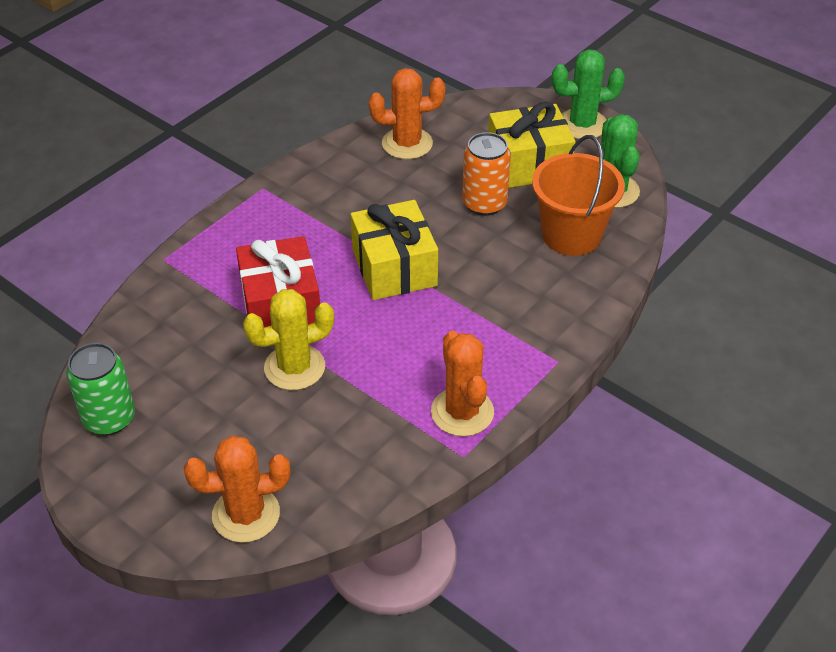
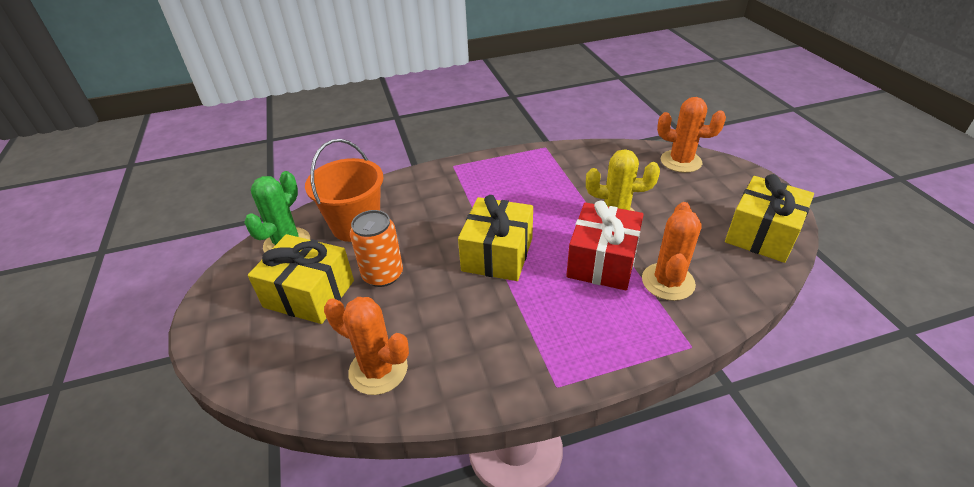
camera: 145 degrees left, 5 degrees down
green can [66,343,135,435] -> yellow gift [725,174,814,263]
orange cactus [431,331,494,436] -> orange cactus moved to [642,202,702,301]
green cactus [552,49,625,140] -> none

